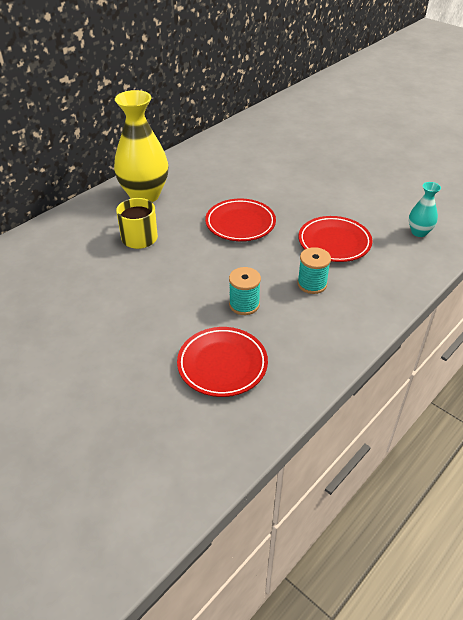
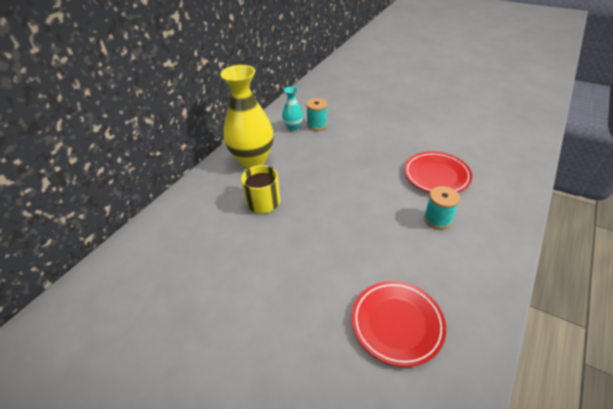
camera: 10 degrees left, 0 degrees up
red plate [205,199,276,241] -> none
turquoise spool [229,267,261,315] -> turquoise spool moved to [306,98,328,131]
turquoise vase [409,182,441,237] -> turquoise vase moved to [282,86,303,131]

